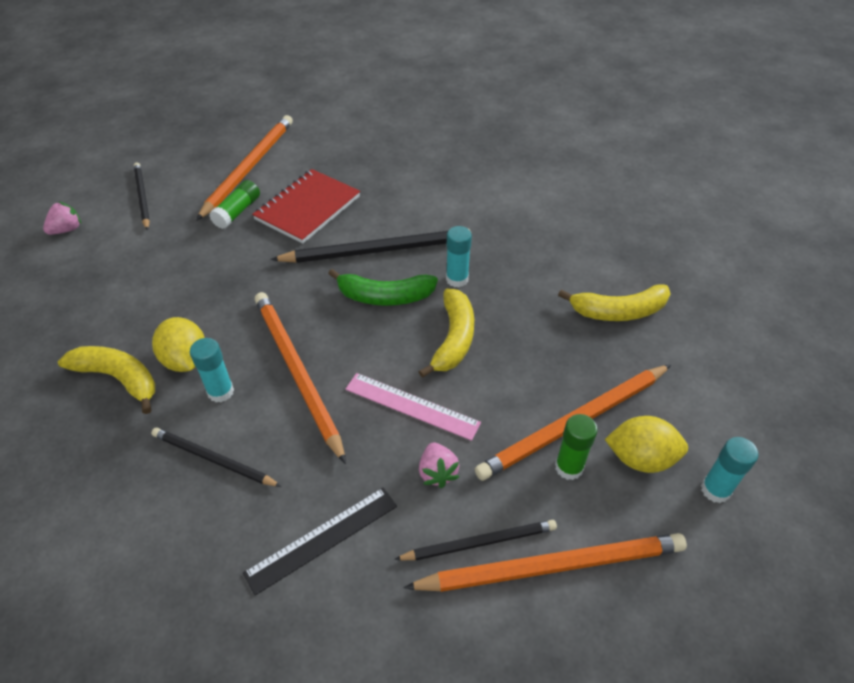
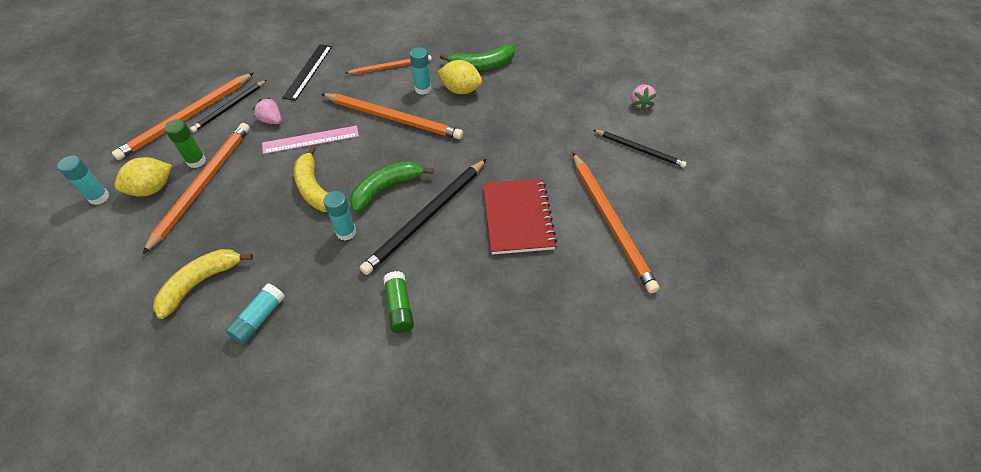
camera: 140 degrees right, 5 degrees up
yellow banana [58,346,155,414] -> green banana [440,45,515,71]
black pencil [151,428,282,487] -> orange pencil [345,55,432,74]
green glue stick [209,180,260,229] -> green glue stick moved to [383,271,414,333]
none -> turquoise glue stick [225,283,285,344]

